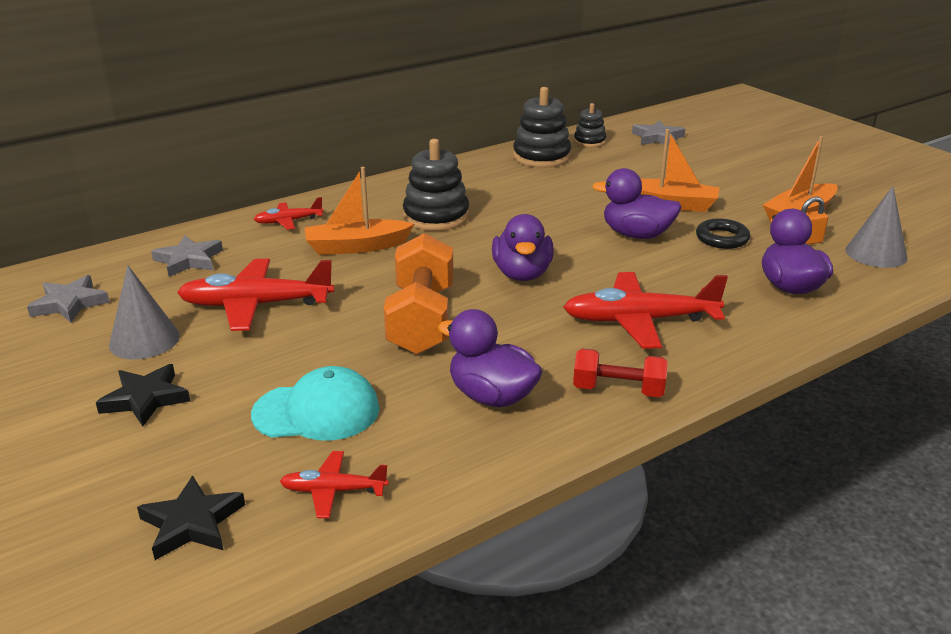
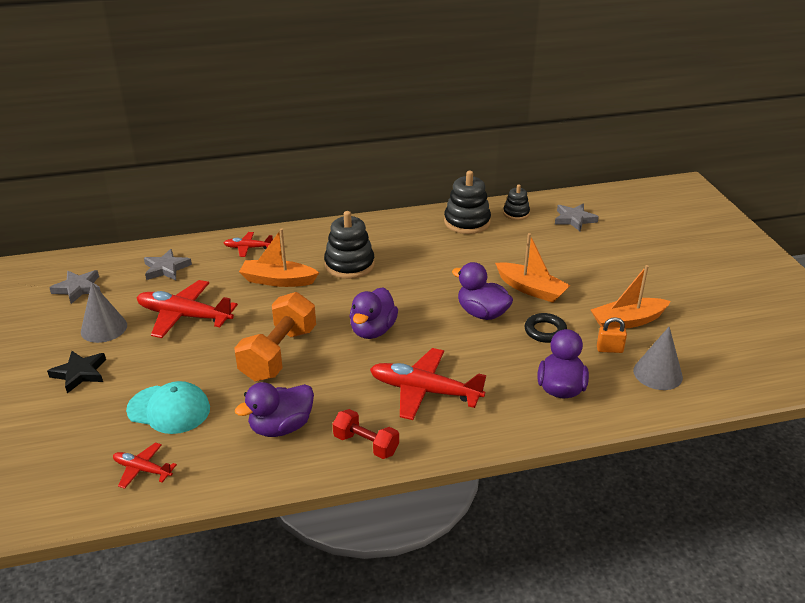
camera: 20 degrees right, 5 degrees up
black star [137,476,245,560] -> none
purple duck [438,309,543,407] -> purple duck turned 90 degrees counterclockwise [235,382,314,437]

